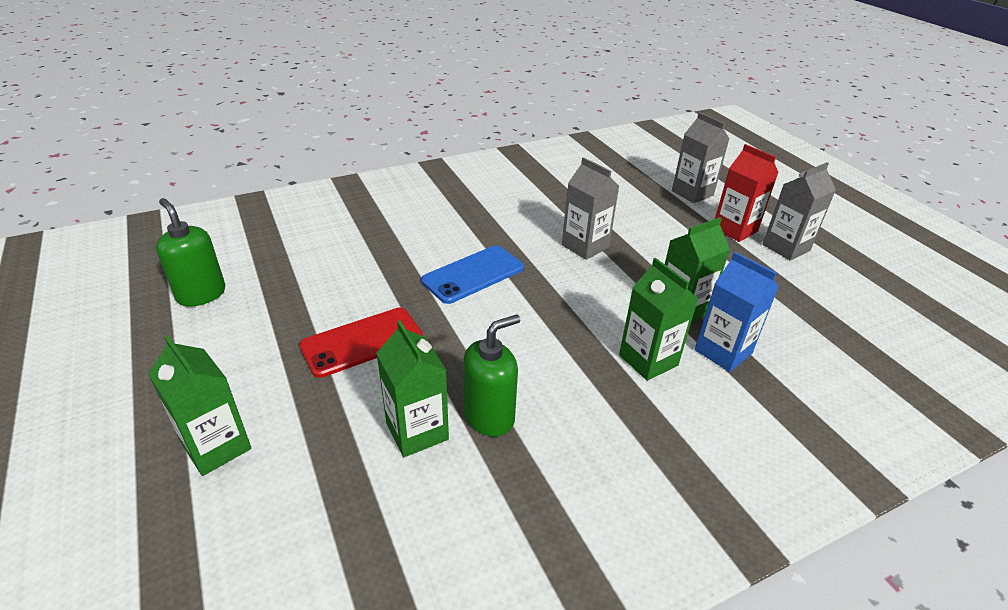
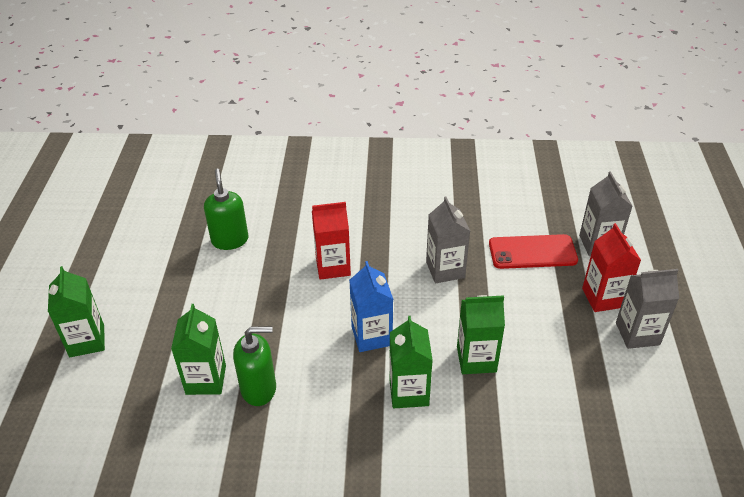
camera: 30 degrees right, 5 degrees up
green soap dispenser [156,198,225,307] -> green soap dispenser moved to [204,169,248,250]
red phone [299,308,423,378] -> red phone moved to [489,234,578,269]
blue phone [421,245,524,304] -> red carton [312,202,351,280]
blue carton [695,252,779,372] -> blue carton moved to [349,261,393,352]

